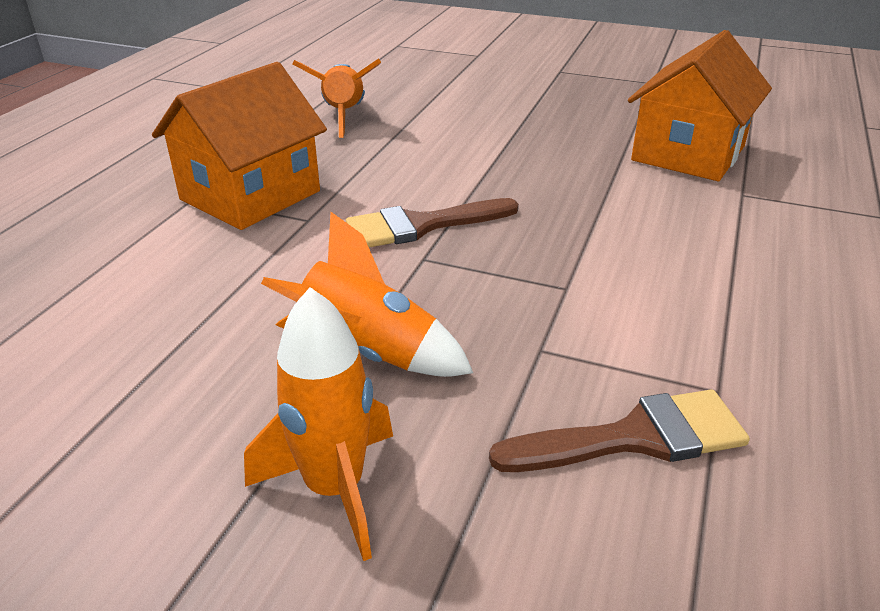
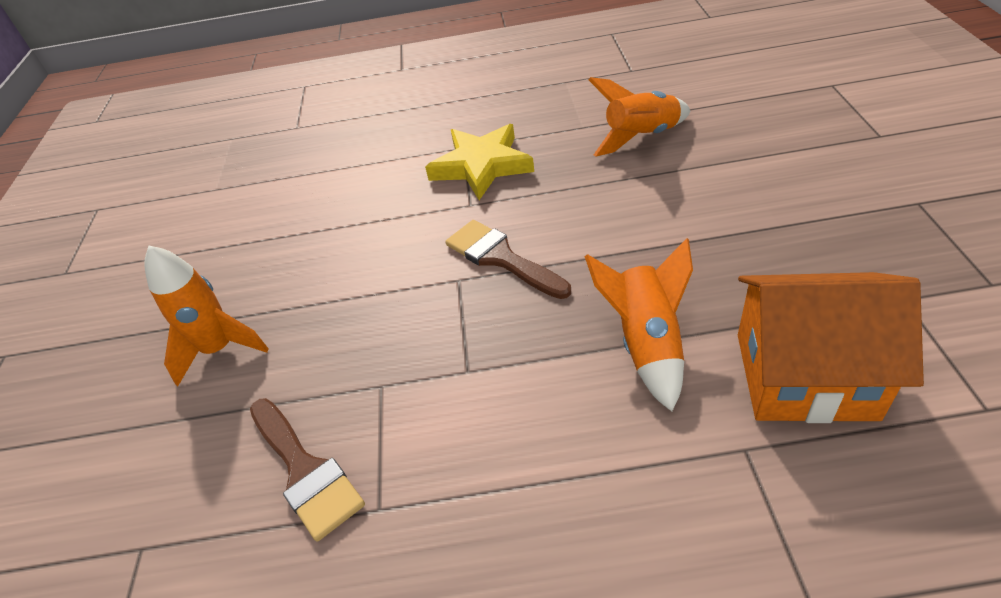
camera: 70 degrees right, 10 degrees up
orange house [152,62,327,230] -> yellow star [425,124,534,200]
orange rocket [261,212,473,377] -> orange rocket moved to [585,238,693,411]

